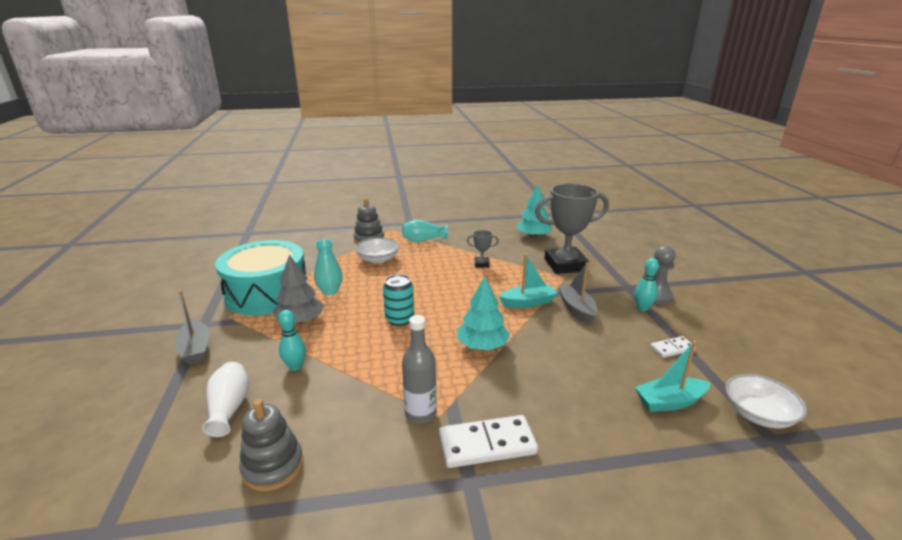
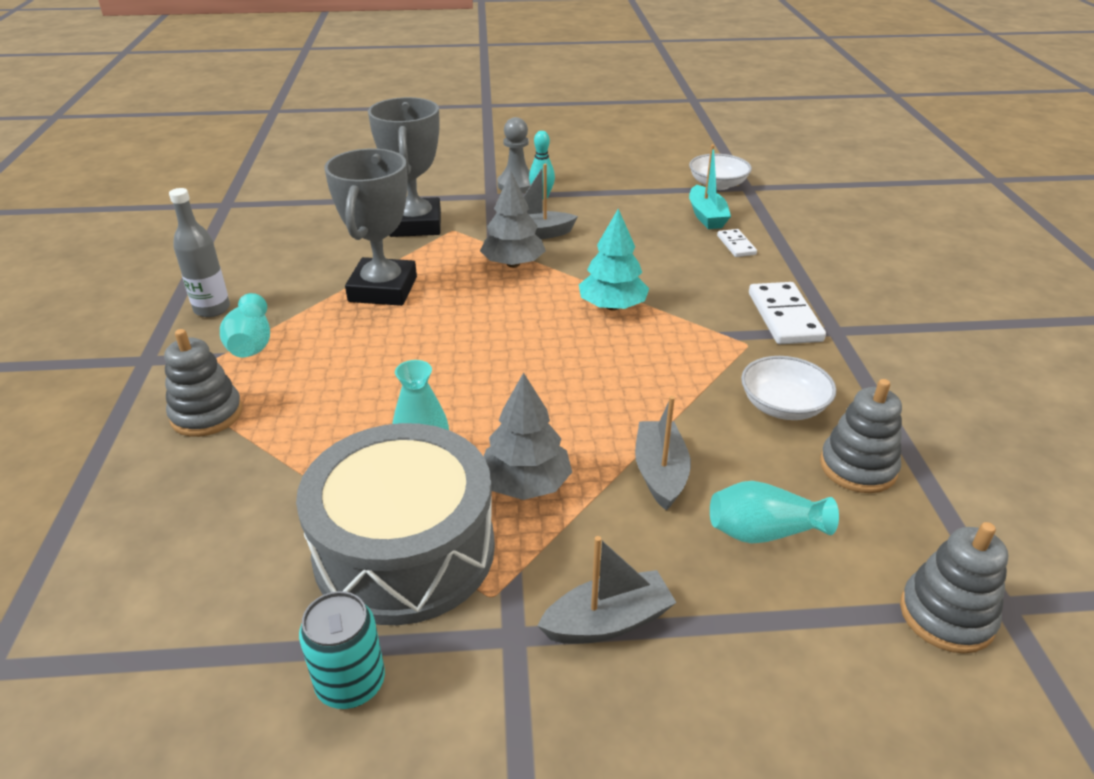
camera: 85 degrees left, 10 degrees up
white vase [202,362,249,437] -> turquoise vase [710,481,839,544]
turquoise drum [215,240,308,316] -> grey drum [296,423,495,625]
turquoise bowling pin [278,310,306,371] -> grey boat [635,396,691,511]
white bowl [355,238,400,264] -> white bowl moved to [741,356,836,420]
turquoise can [383,274,414,326] -> turquoise can moved to [299,591,385,709]
grey bottle [402,315,437,423] -> grey bottle moved to [169,188,230,317]
grey trophy [467,230,499,268] -> grey trophy [324,149,417,306], size x2.33
turquoise boat [499,254,557,308] -> grey tree [480,171,546,268]
turquoise tree [516,185,552,238] -> none
white domino [650,336,696,358] -> white domino moved to [717,229,757,257]
none -> grey stacking toy [900,522,1008,654]

